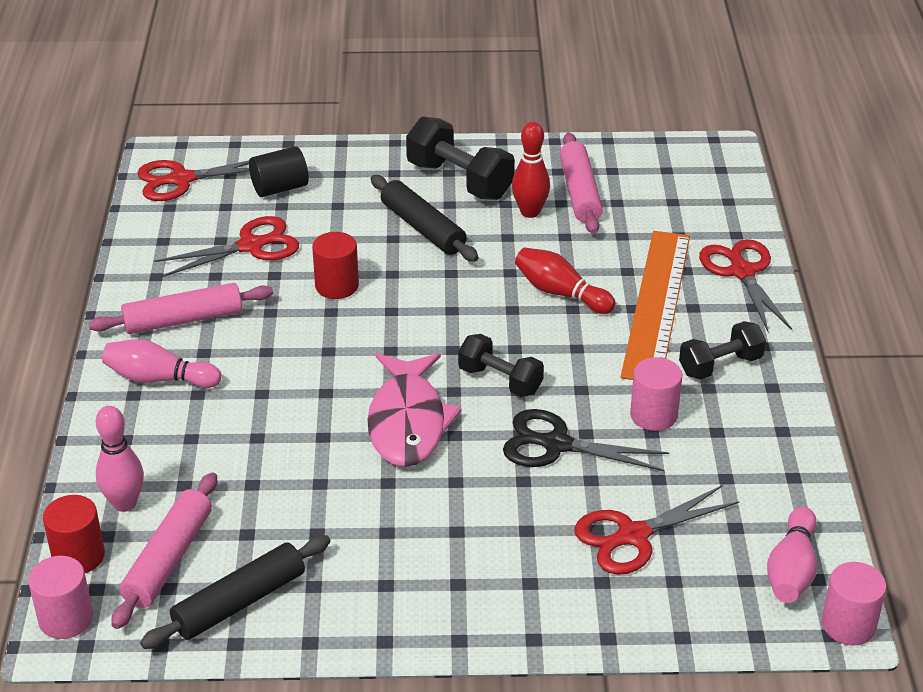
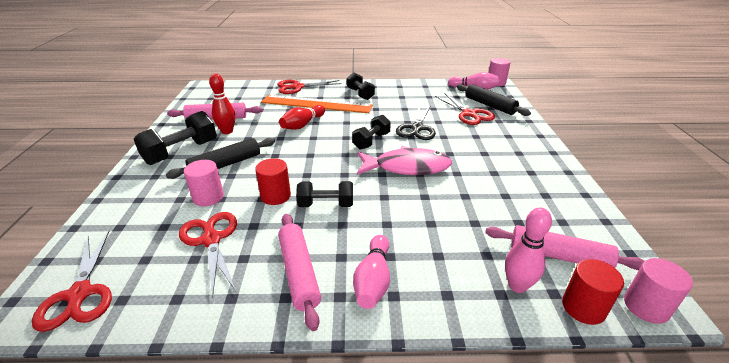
camera: 90 degrees left, 5 degrees down
black rolling pin [140,535,331,649] -> black rolling pin moved to [456,84,531,116]
black cylinder [249,146,309,197] -> none
pink cylinder [630,357,682,431] -> pink cylinder moved to [184,160,224,206]
none -> black dumbbell [296,181,353,207]

